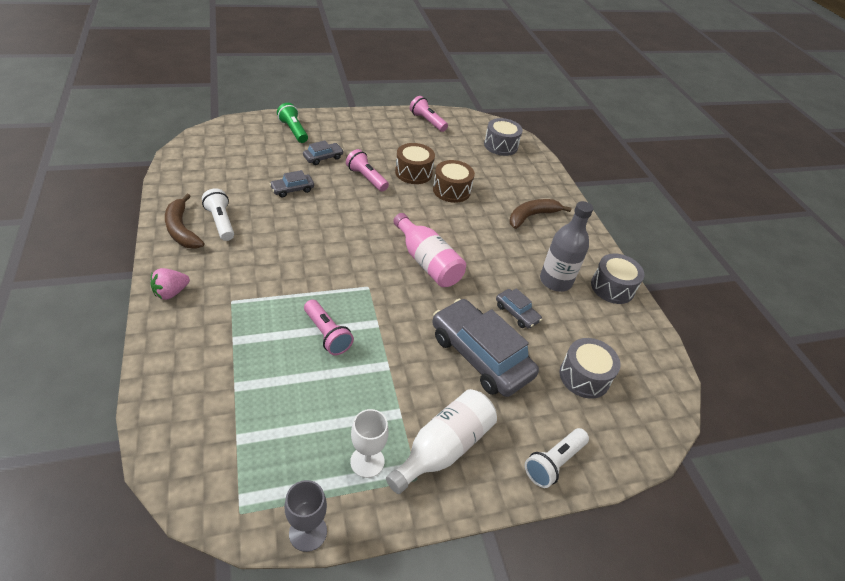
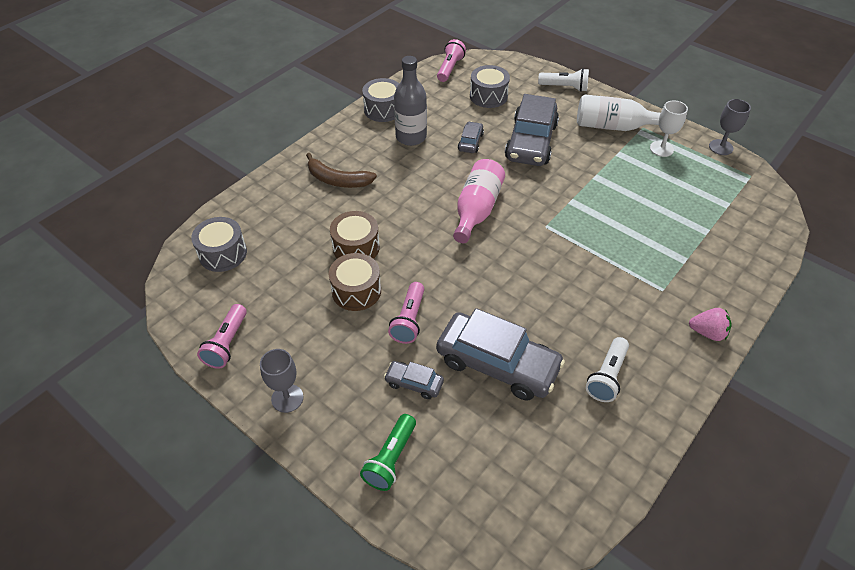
camera: 120 degrees left, 5 degrees up
brown banana [165,194,204,249] -> none
grey car [269,170,314,197] -> grey car [436,308,565,401], size x2.16
pink flashlight [304,299,354,355] -> pink flashlight moved to [437,39,466,82]
none -> grey goblet [260,349,304,413]

